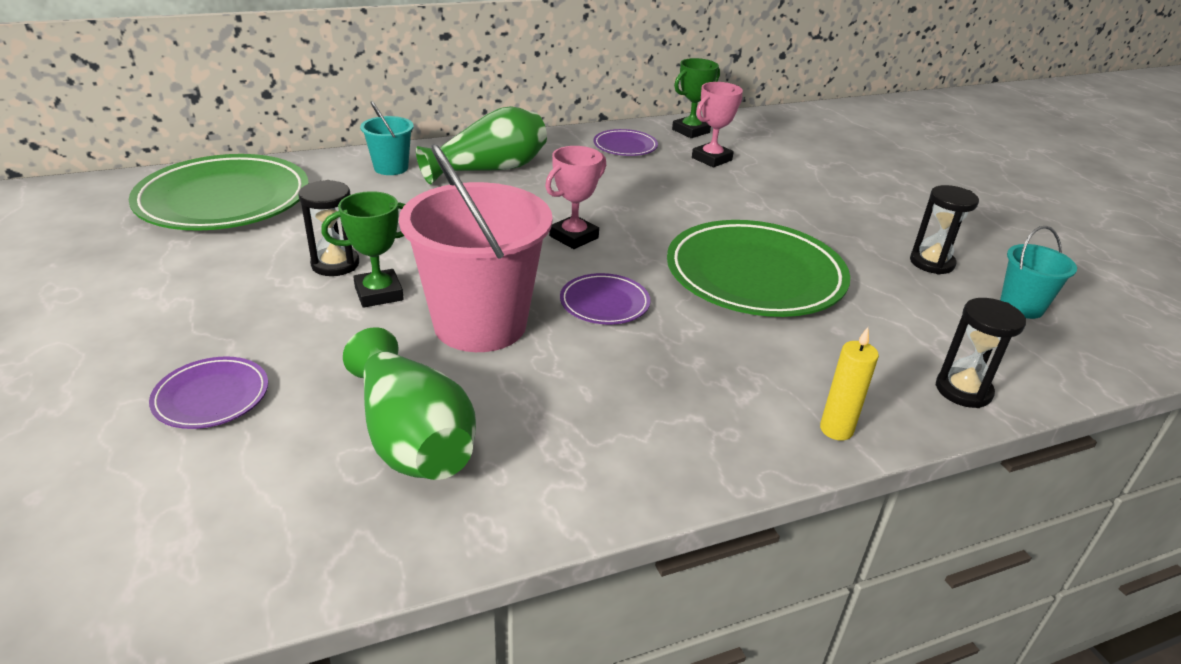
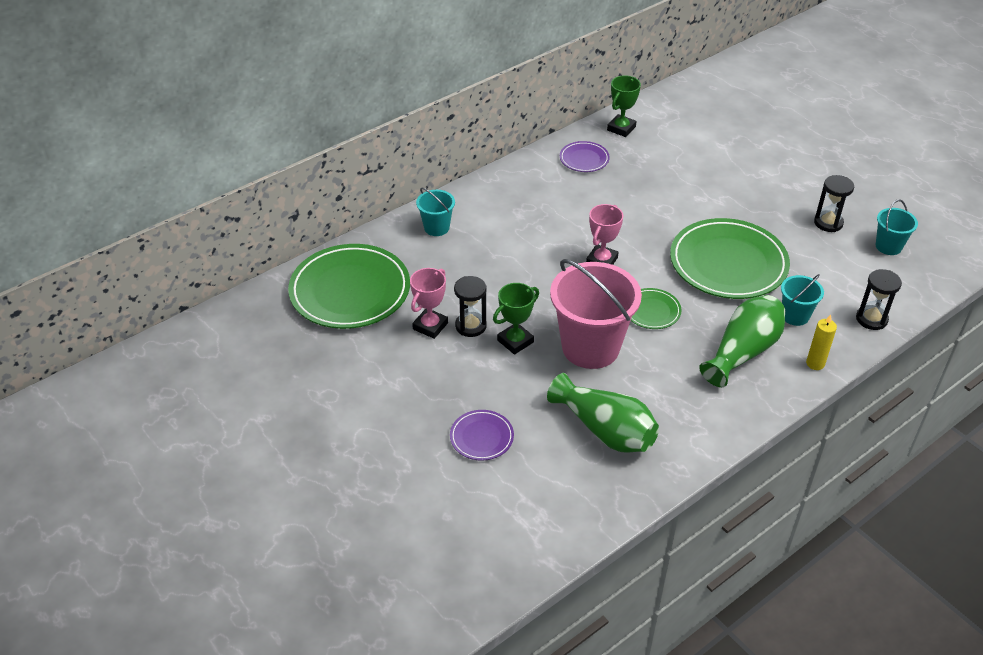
camera: 15 degrees left, 10 degrees up
green vase [416,106,547,184] -> green vase moved to [699,295,785,387]
purple plate [560,273,650,325] -> green plate [631,288,682,329]
pink trophy [692,82,743,167] -> pink trophy moved to [410,268,448,339]
none -> turquoise bucket [781,274,824,326]

